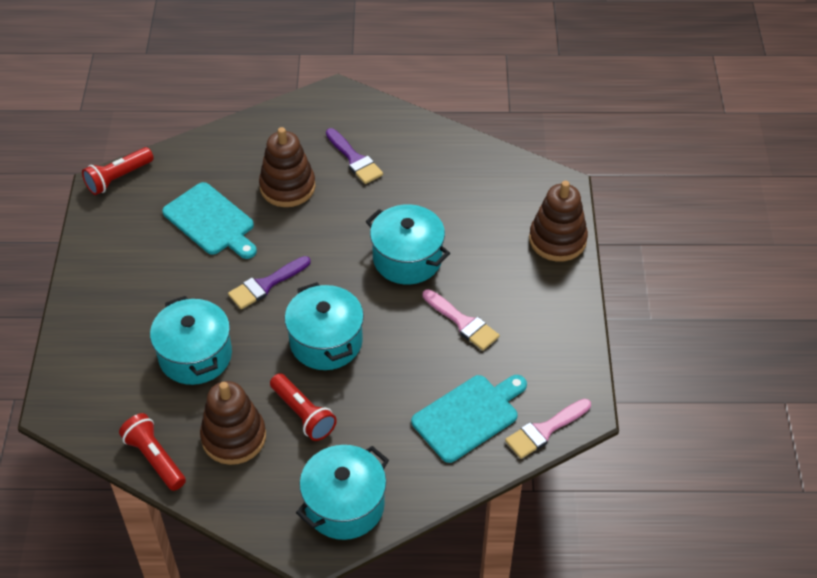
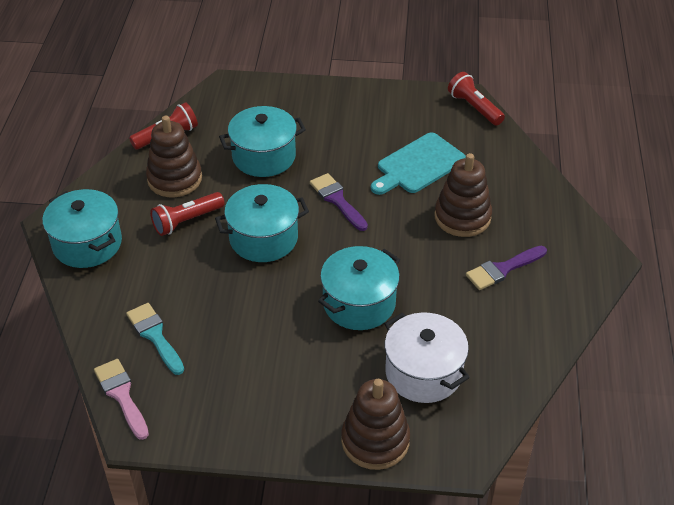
camera: 95 degrees right, 5 degrees down
turquoise cutting board [411,375,527,463] -> turquoise brush [126,303,184,375]
pink brush [423,289,499,350] -> none
none -> white pot [384,313,470,403]

